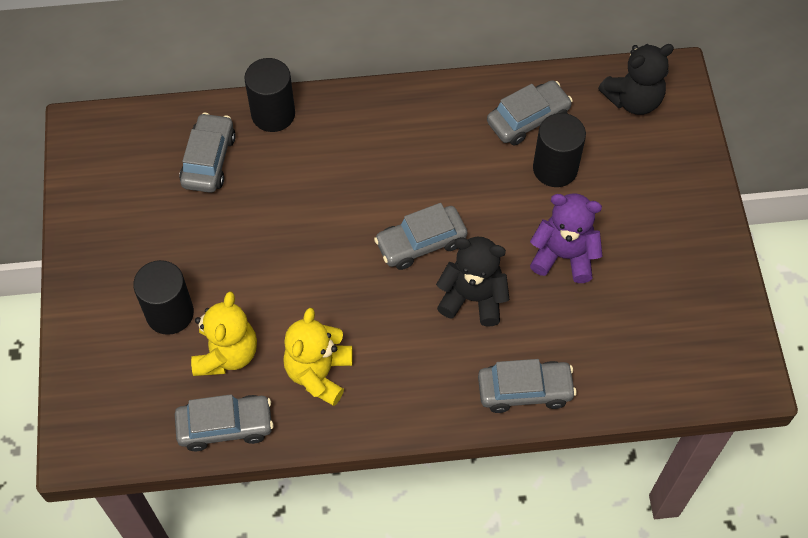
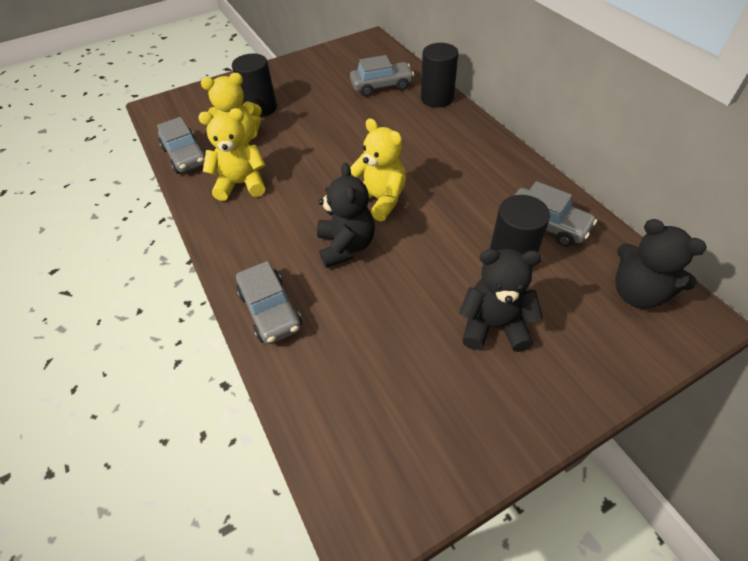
camera: 70 degrees right, 10 degrees down
grey car [374,203,467,270] -> yellow teddy bear [350,118,406,221]
purple teddy bear [530,193,603,283] -> none
none -> black teddy bear [459,249,543,352]

